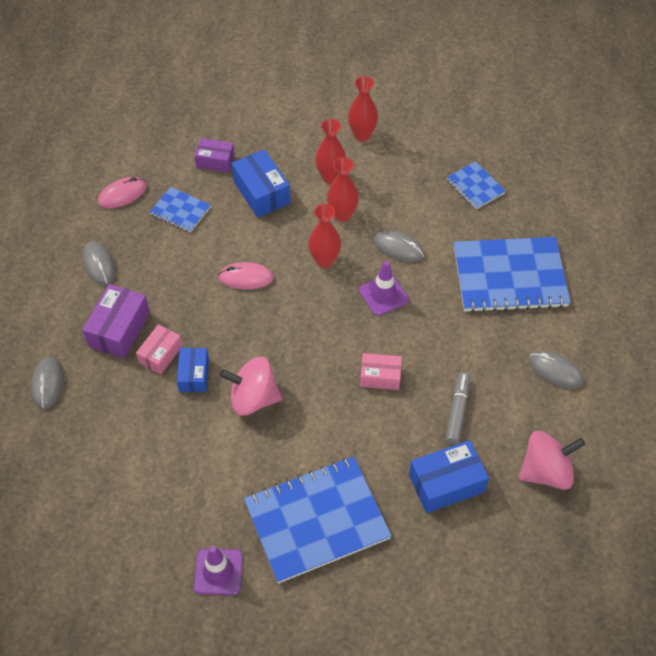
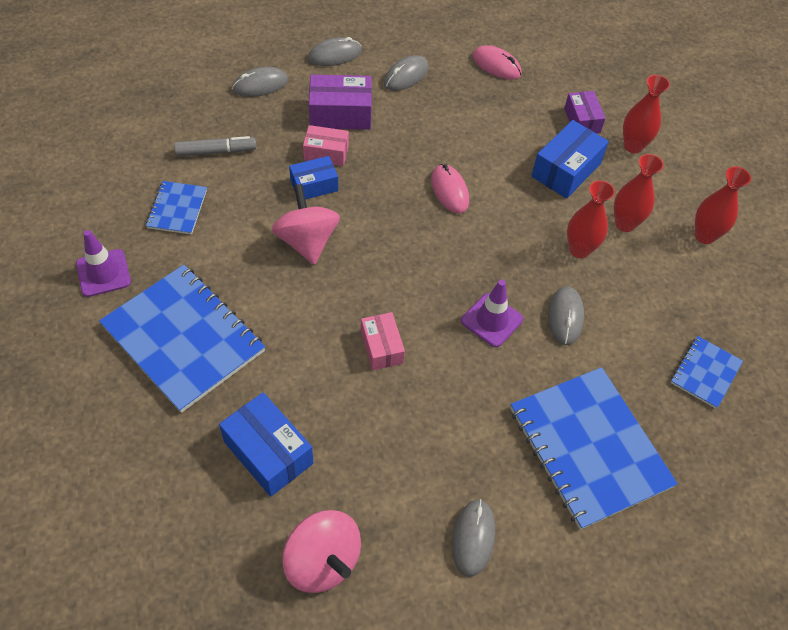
camera: 65 degrees right, 0 degrees up
blue notebook [150,187,211,233] -> blue notebook moved to [146,181,207,235]
red vase [308,204,341,268] -> red vase moved to [623,75,670,153]
grey marker [446,372,470,445] -> grey marker moved to [174,136,256,157]
none -> grey mouse [308,37,362,66]

